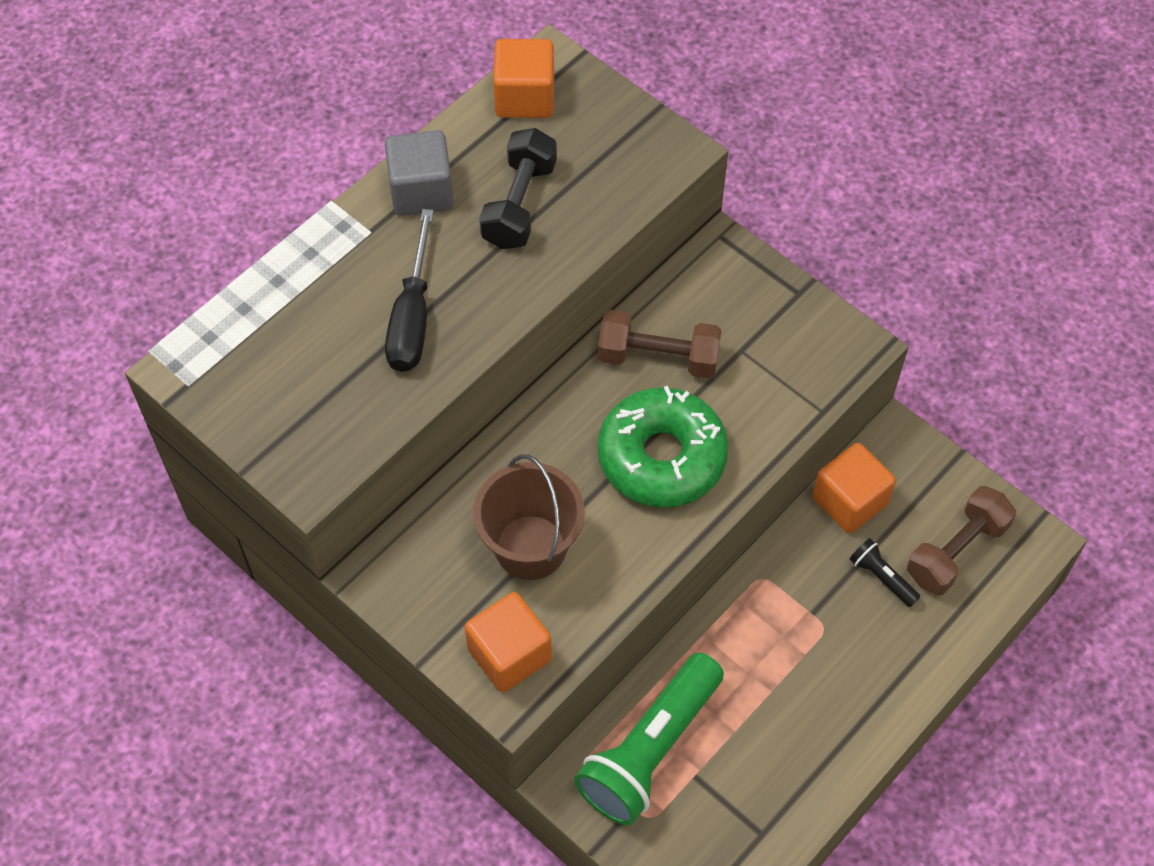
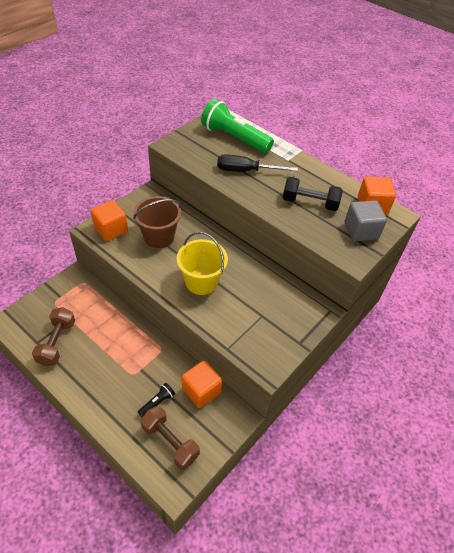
camera: 85 degrees right, 10 degrees down
grey cube [385,130,454,216] -> grey cube moved to [345,200,387,241]
green flashlight [574,653,724,825] -> green flashlight moved to [201,99,274,153]
brown dumbbell [598,310,721,378] -> brown dumbbell moved to [32,307,75,366]
green donut [598,386,729,508] -> yellow bucket [176,232,228,295]

